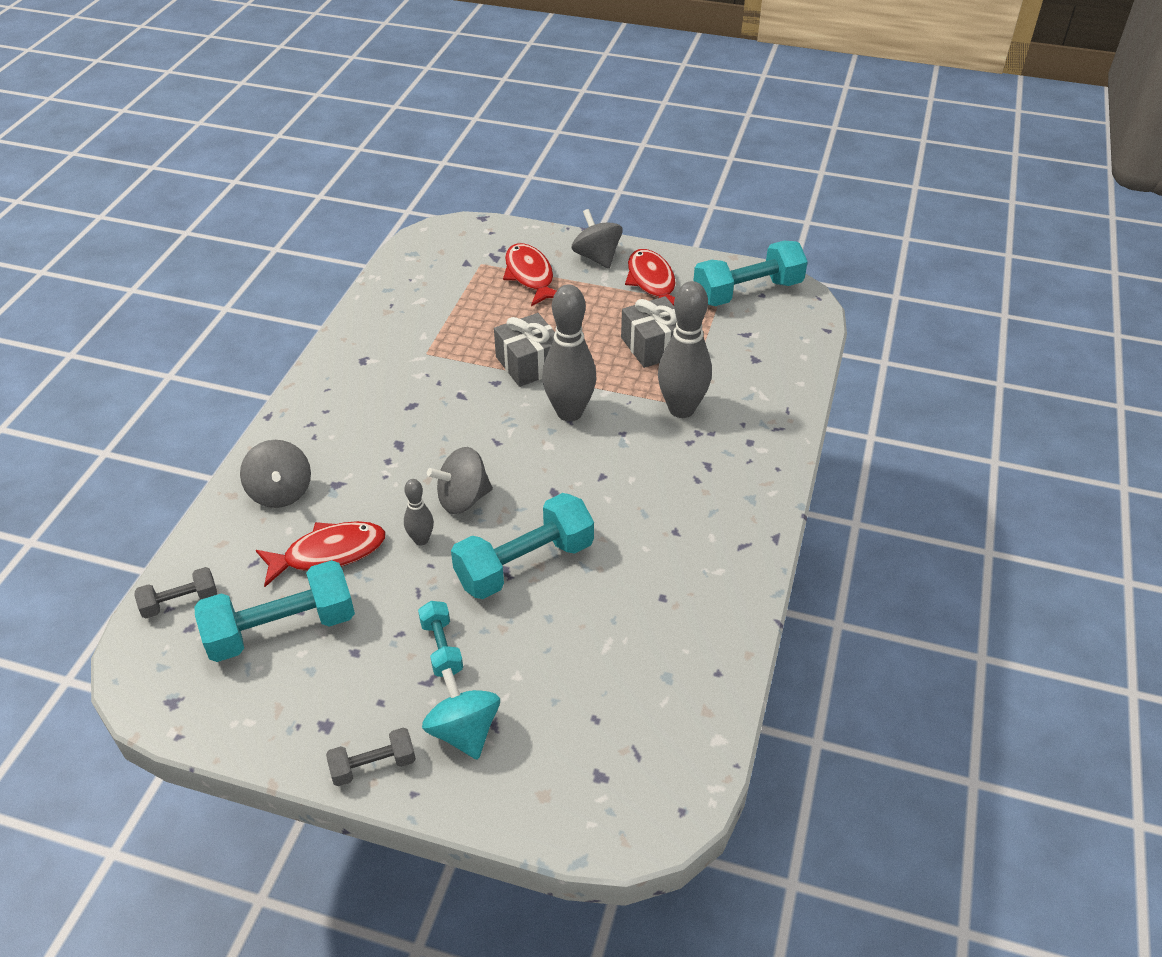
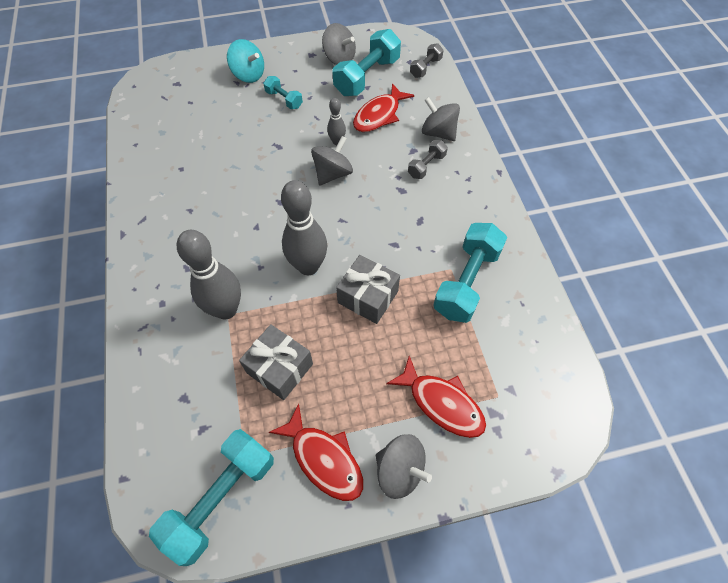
camera: 150 degrees right, 15 degrees up
grey dumbbell [326,727,416,786] -> grey dumbbell moved to [408,140,448,179]
turquoise dumbbell [451,493,594,599] -> turquoise dumbbell moved to [433,223,507,323]
none -> grey spinning top [322,23,356,65]

